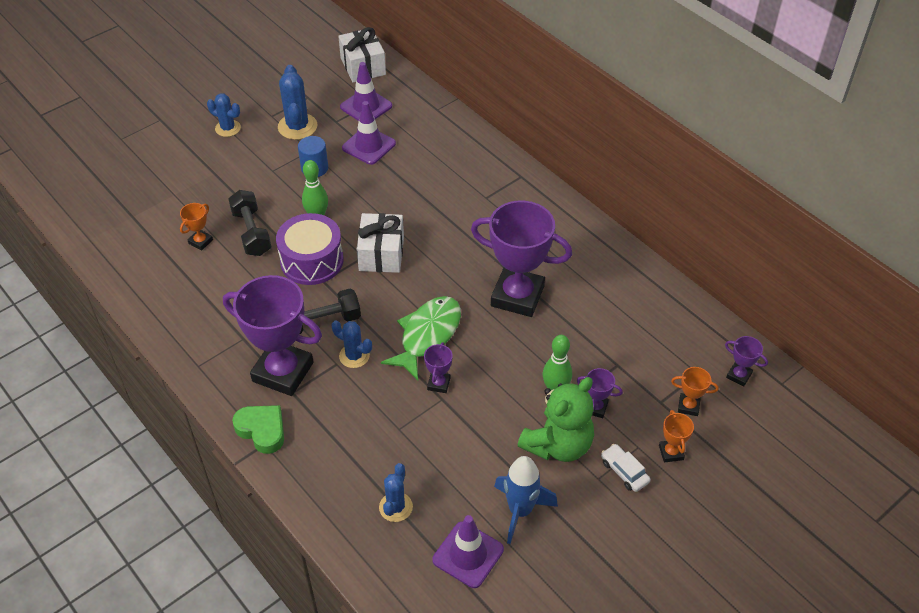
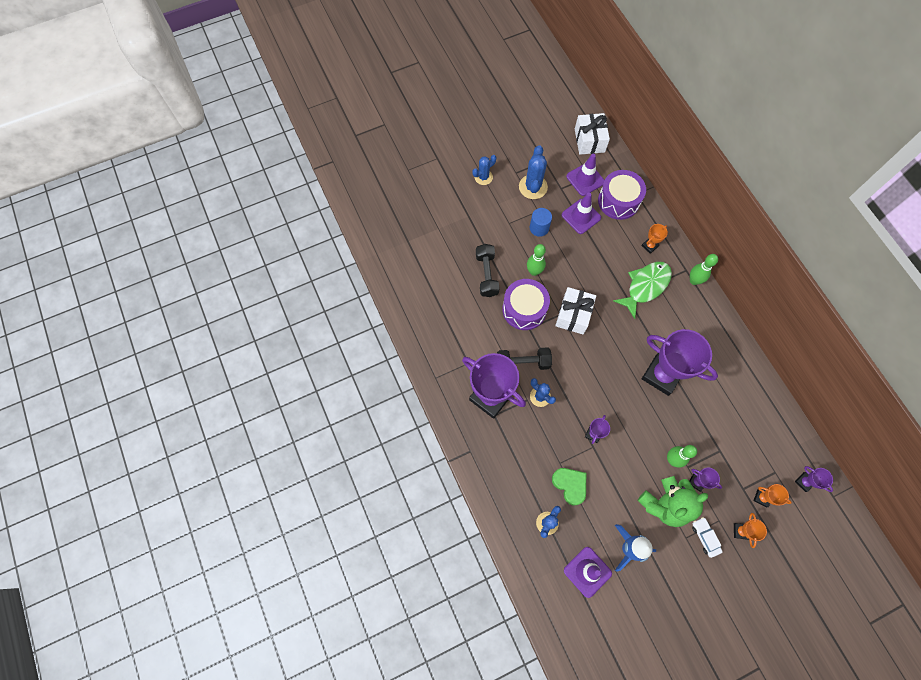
camera: 15 degrees right, 20 degrees up
orange trophy [180,203,213,251] -> orange trophy moved to [642,224,668,254]
blue cactus [207,93,241,137] -> blue cactus turned 75 degrees counterclockwise [473,155,496,185]
green heart [232,405,284,454] -> green heart moved to [552,468,586,505]
green fish [381,296,461,380] -> green fish moved to [613,262,672,319]
none -> purple drum [598,170,646,220]
none -> green bowling pin [690,254,718,285]

